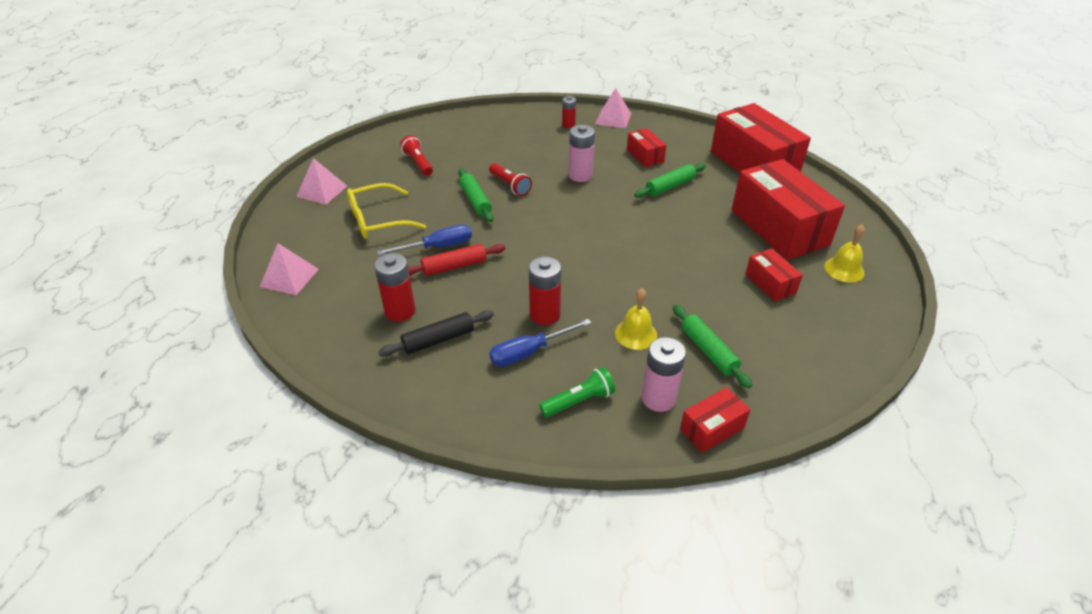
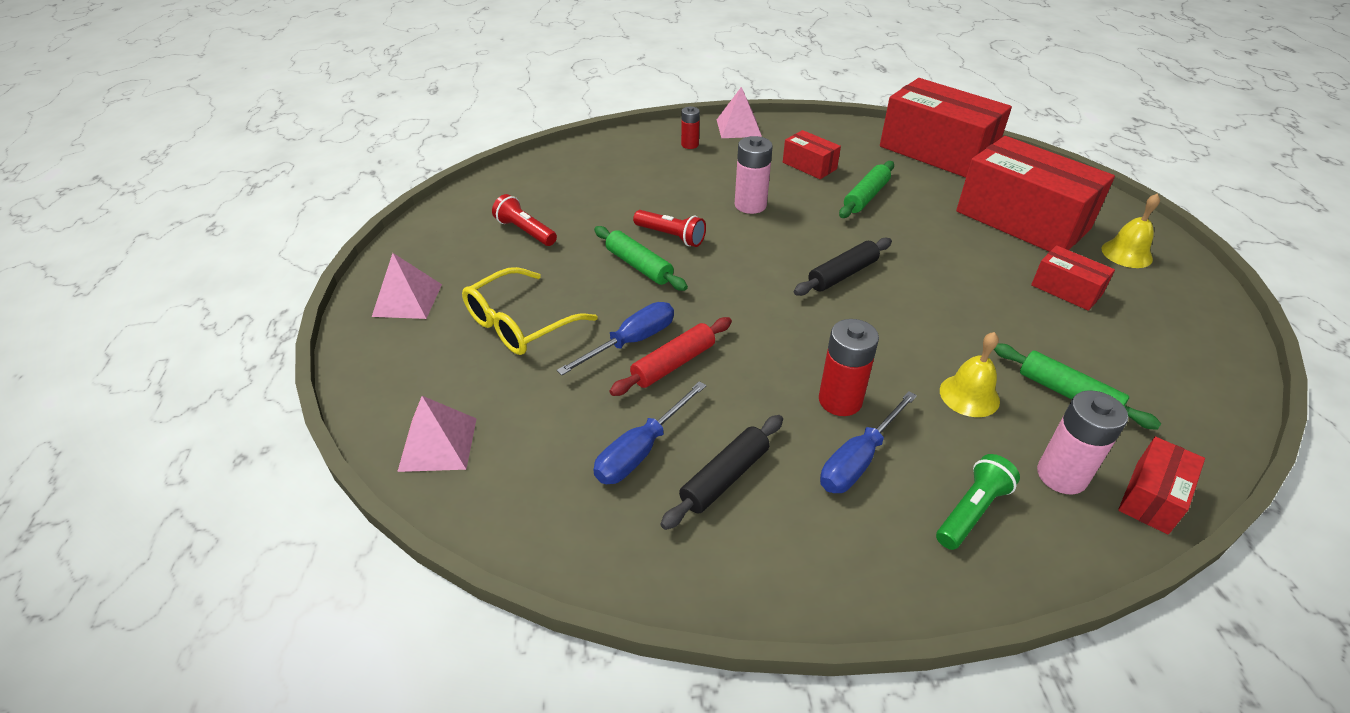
camera: 20 degrees left, 0 degrees up
red battery [374,253,415,322] -> blue screwdriver [593,381,706,484]
none -> black rolling pin [794,238,892,296]

